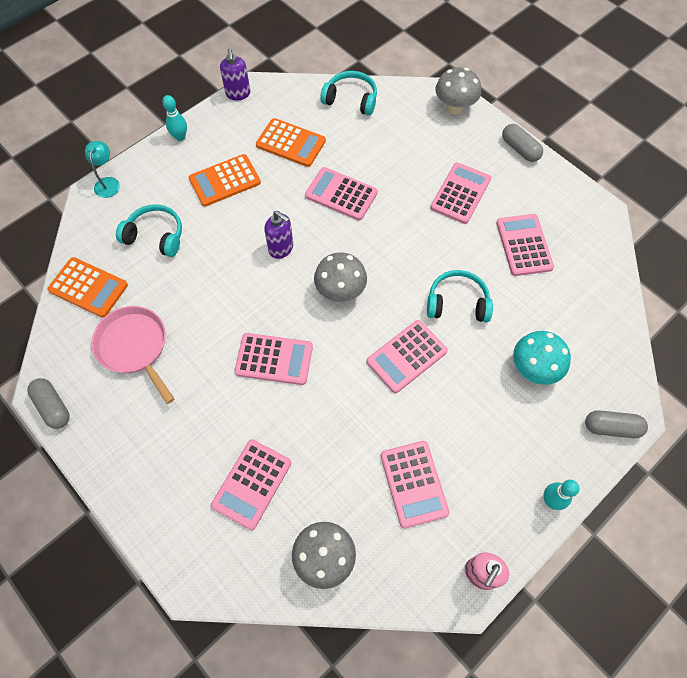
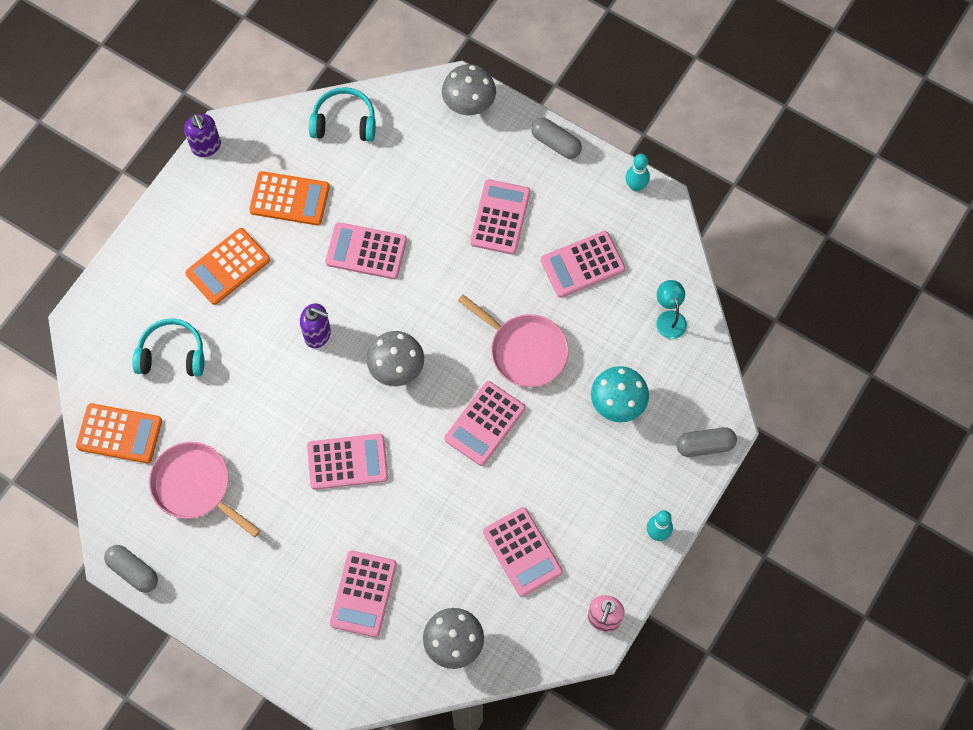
camera: 15 degrees left, 5 degrees up
turquoise lamp [85,141,120,198] -> turquoise lamp moved to [656,280,687,339]
turquoise bowling pin [162,95,187,141] -> turquoise bowling pin moved to [626,154,650,191]
turquoise headphones [427,270,493,322] -> pink pan [458,294,569,387]
pink calculator [496,214,554,276] -> pink calculator turned 90 degrees counterclockwise [541,231,625,298]

